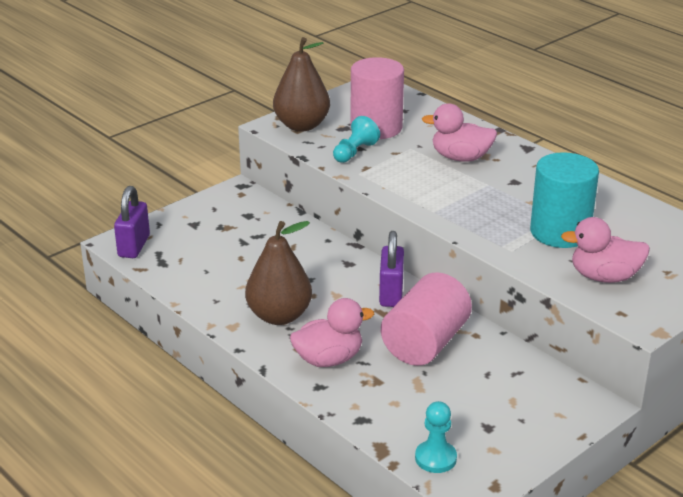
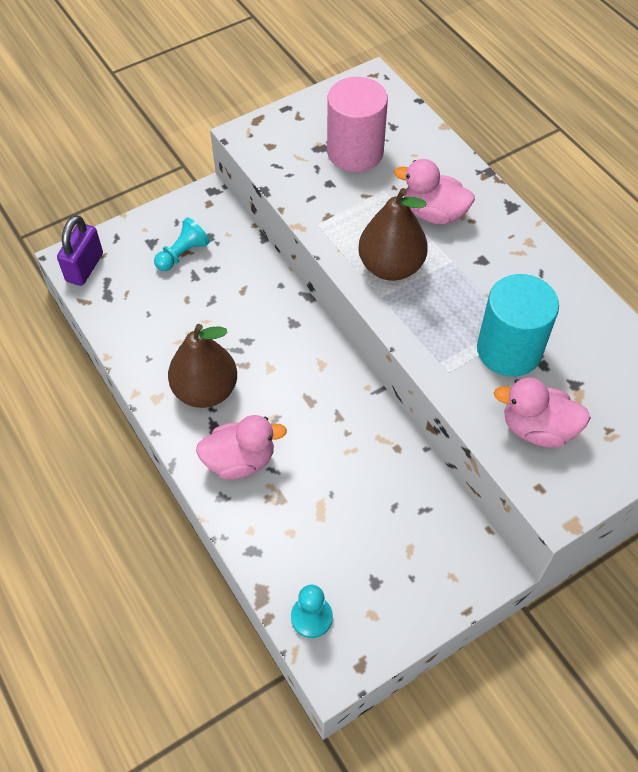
camera: 10 degrees right, 25 degrees up
brown pear [273,37,330,131] -> brown pear moved to [358,188,428,281]
turquoise pawn [333,116,380,163] -> turquoise pawn moved to [154,218,210,271]
purple padlock [379,231,404,307] -> none
pink cylinder [381,272,472,366] -> none

